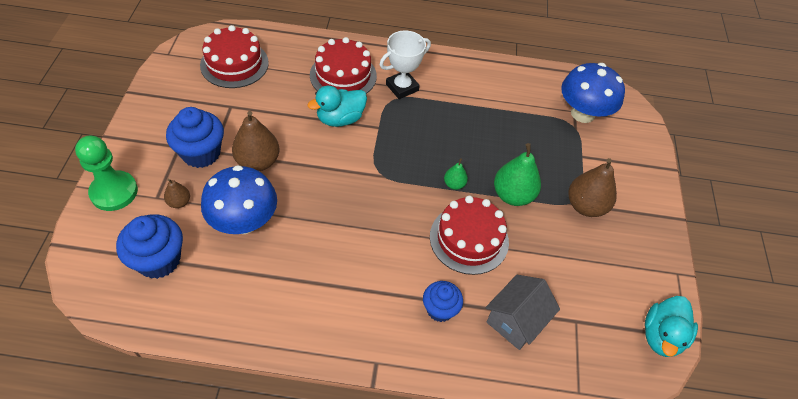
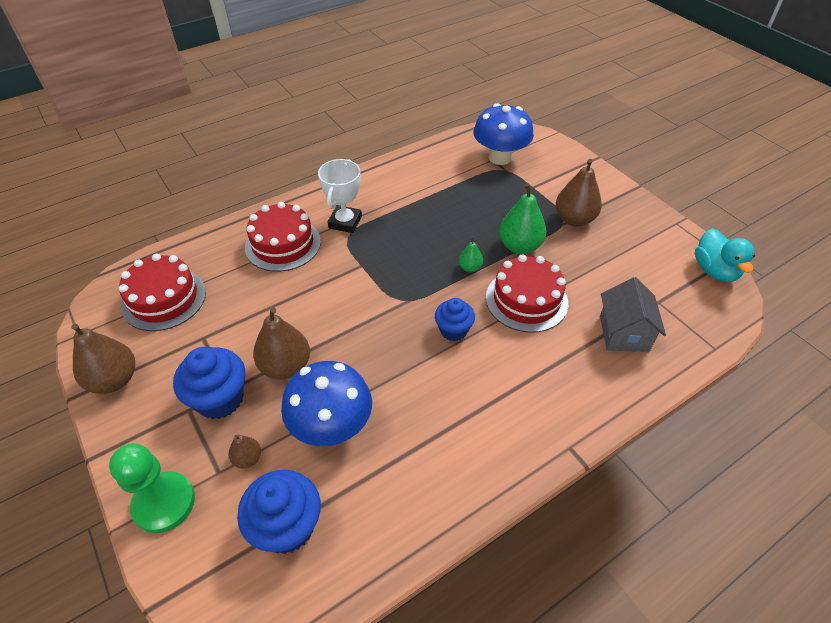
camera: 35 degrees left, 5 degrees down
turquoise duck [307,86,367,127] -> none
blue cupcake [423,281,463,322] -> blue cupcake moved to [435,298,475,341]
none -> brown pear [71,324,135,394]

